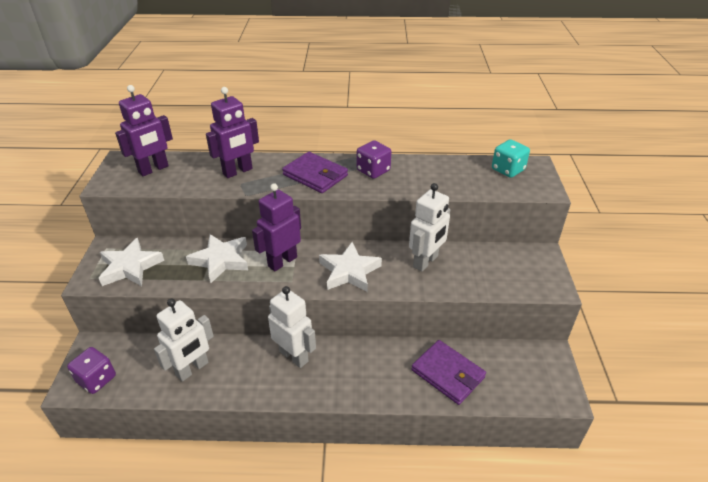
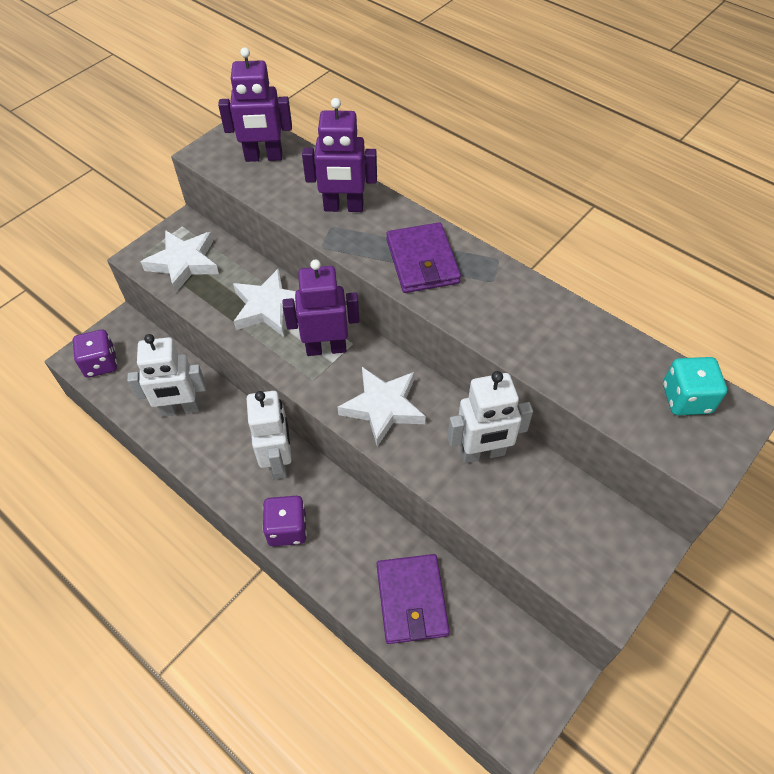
camera: 40 degrees right, 15 degrees up
purple dice [357,140,392,179] -> purple dice moved to [263,496,307,546]

